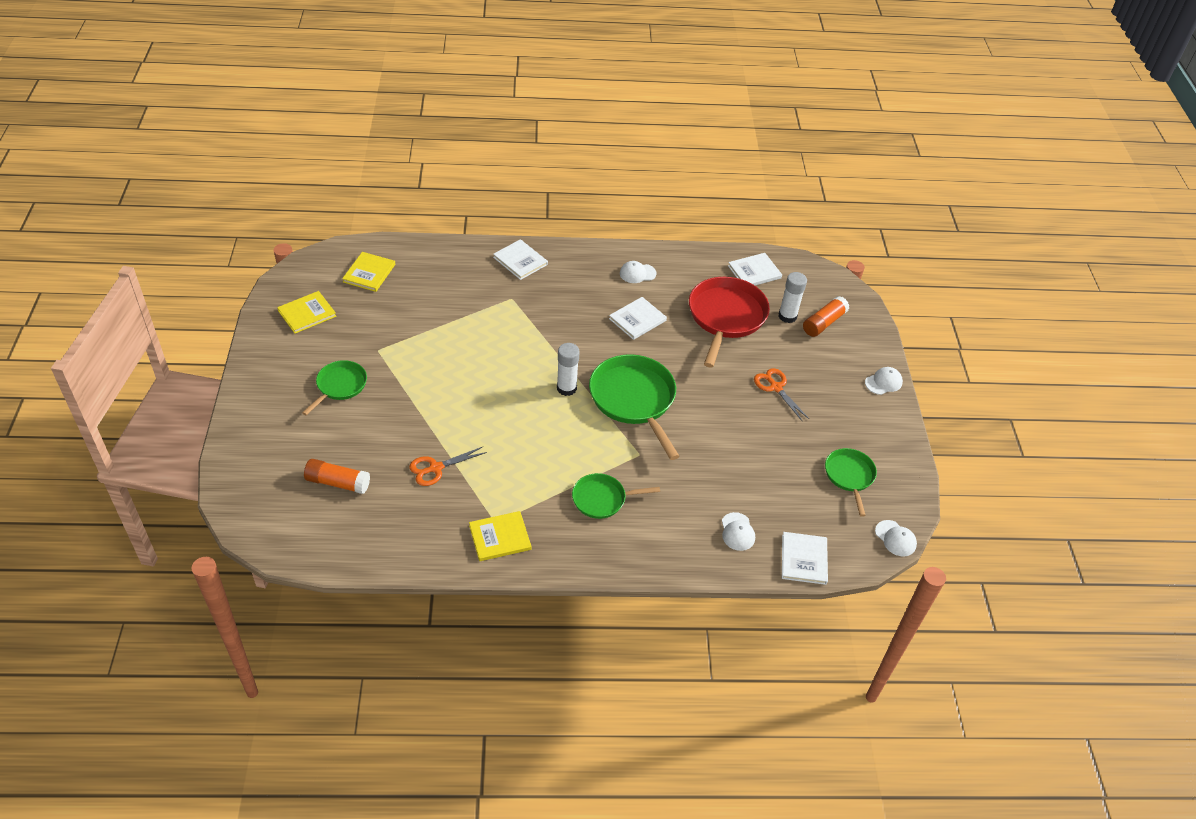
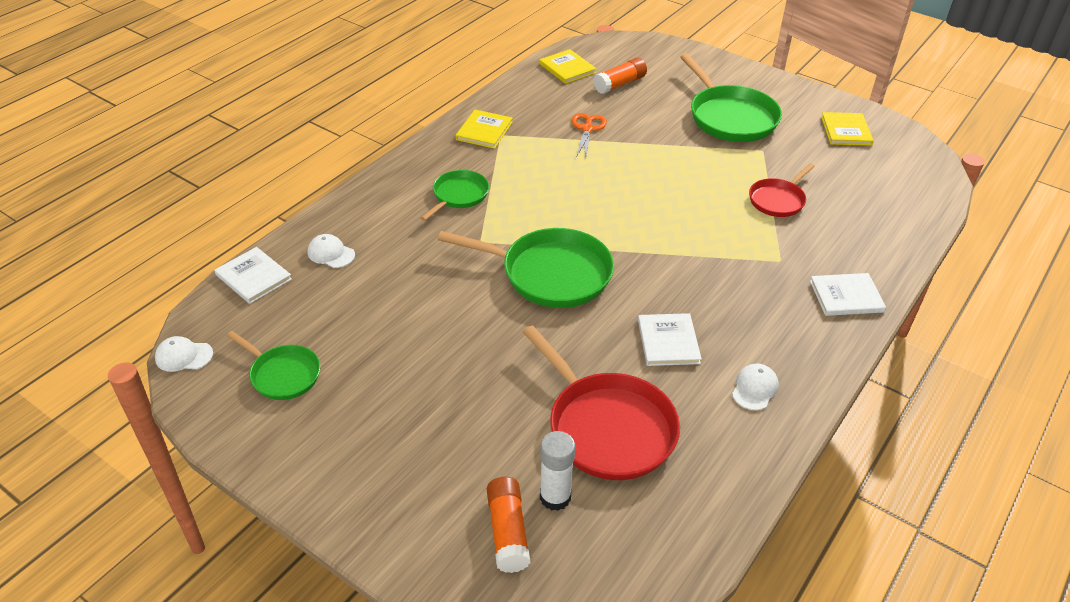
camera: 130 degrees right, 5 degrees down
green pan [302,360,367,415] -> green pan [680,54,782,142], size x1.76
yellow book [342,252,395,292] -> yellow book moved to [539,49,596,84]
white glue stick [557,343,580,396] -> none
white book [728,253,782,285] -> none
orange scissors [754,368,809,422] -> none
white cap [865,367,903,395] -> none
none -> red pan [749,163,815,217]

